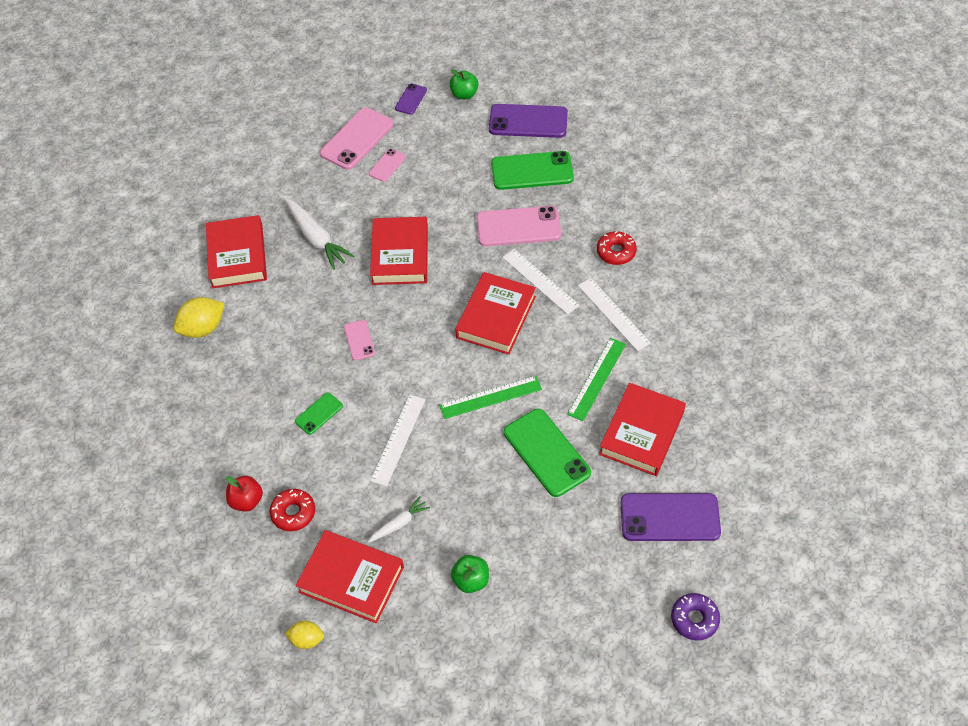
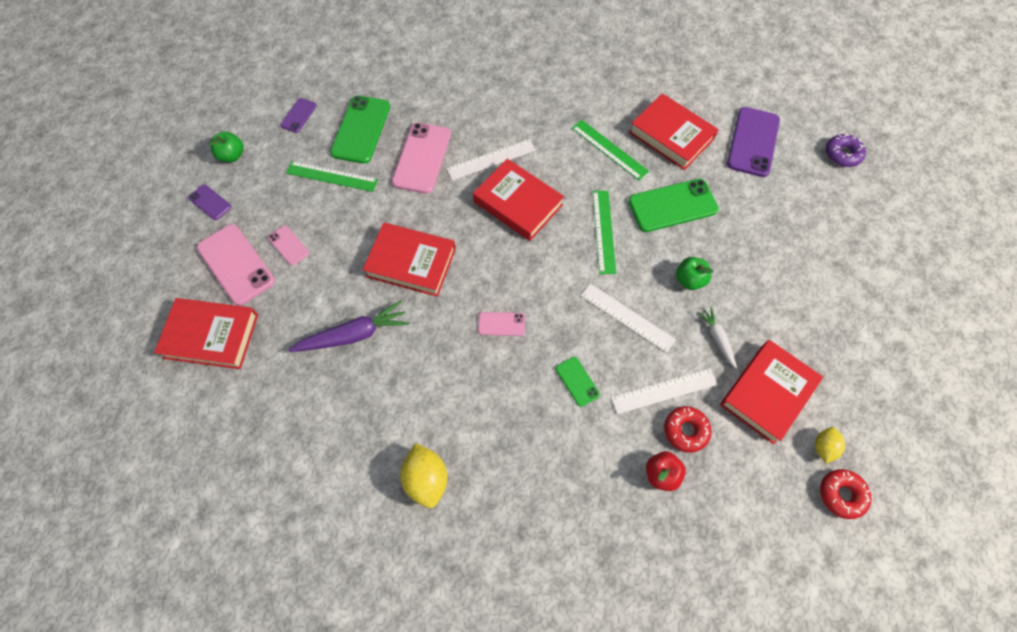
camera: 75 degrees left, 10 degrees up
red book [206,215,267,288] -> red book moved to [154,298,258,369]
white carrot [284,198,355,270] -> purple carrot [289,300,409,352]
green apple [451,555,489,593] -> green apple moved to [676,257,714,290]
purple phone [489,104,568,138] -> purple phone [280,98,316,133], size x0.52
white ruler [578,278,651,351] -> white ruler moved to [611,368,718,414]
red donut [597,231,637,265] -> red donut moved to [820,469,872,519]
none -> green ruler [286,161,378,192]

